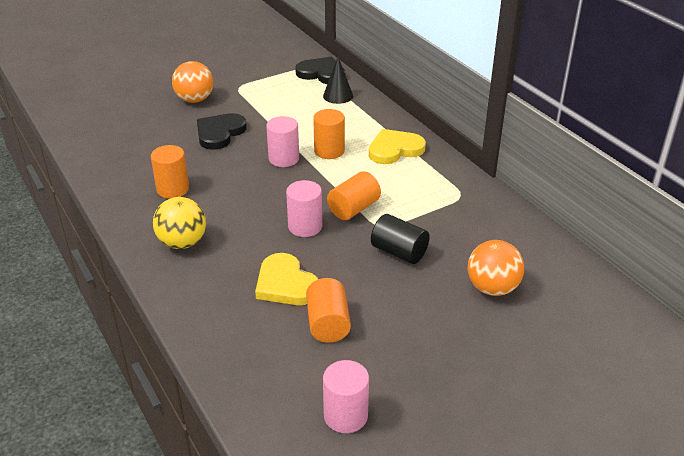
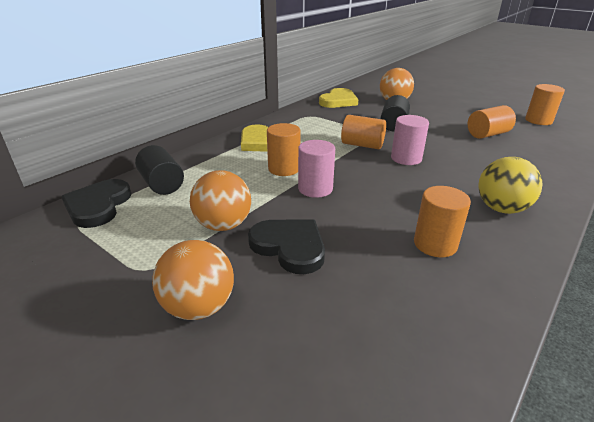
camera: 110 degrees left, 5 degrees down
black heart [197,113,247,150] -> black heart turned 150 degrees counterclockwise [248,219,325,274]
yellow heart [255,253,318,305] -> yellow heart moved to [319,88,359,108]
black cone [323,57,353,104] -> black cylinder [135,145,184,195]
pink cylinder [323,360,369,433] -> orange cylinder [525,84,565,125]
none -> orange ball [190,170,251,231]

